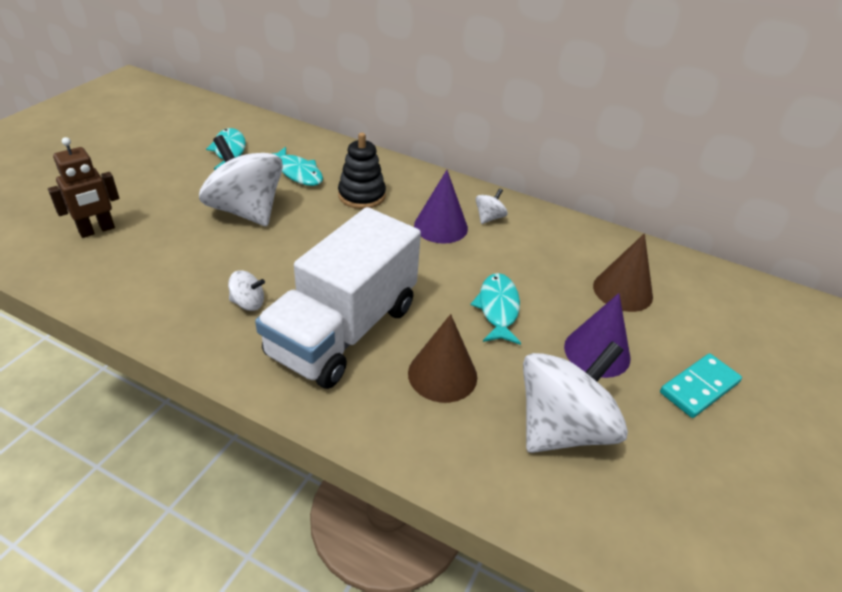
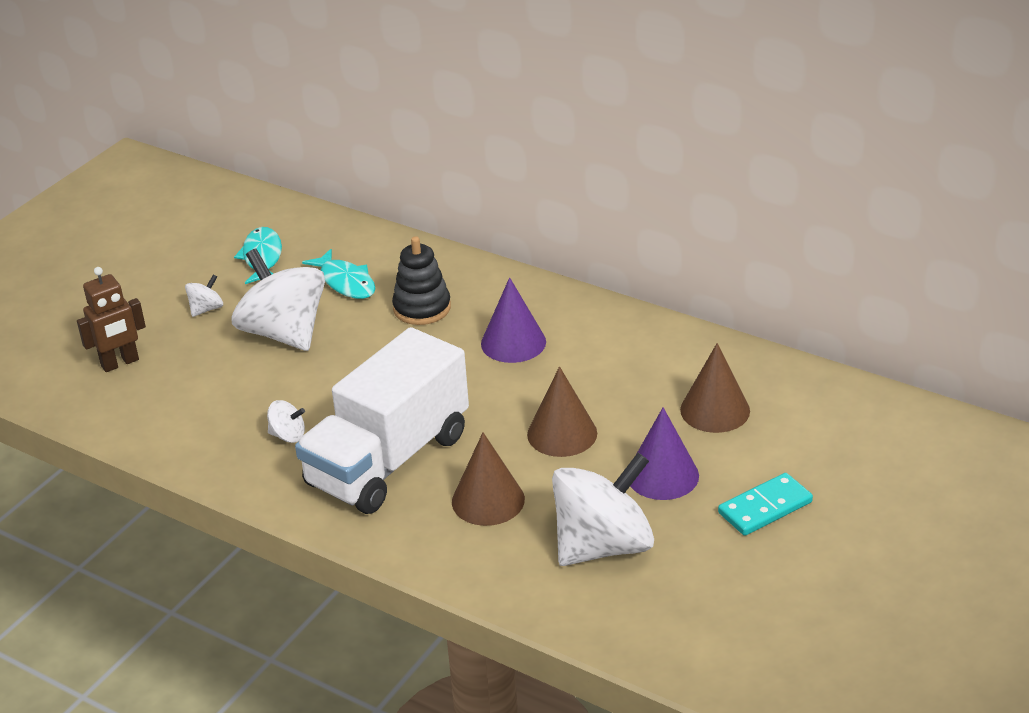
camera: 10 degrees right, 5 degrees down
turquoise fish [471,273,521,345] -> brown cone [527,366,597,457]
white spinning top [476,188,508,224] -> white spinning top moved to [185,274,223,317]

